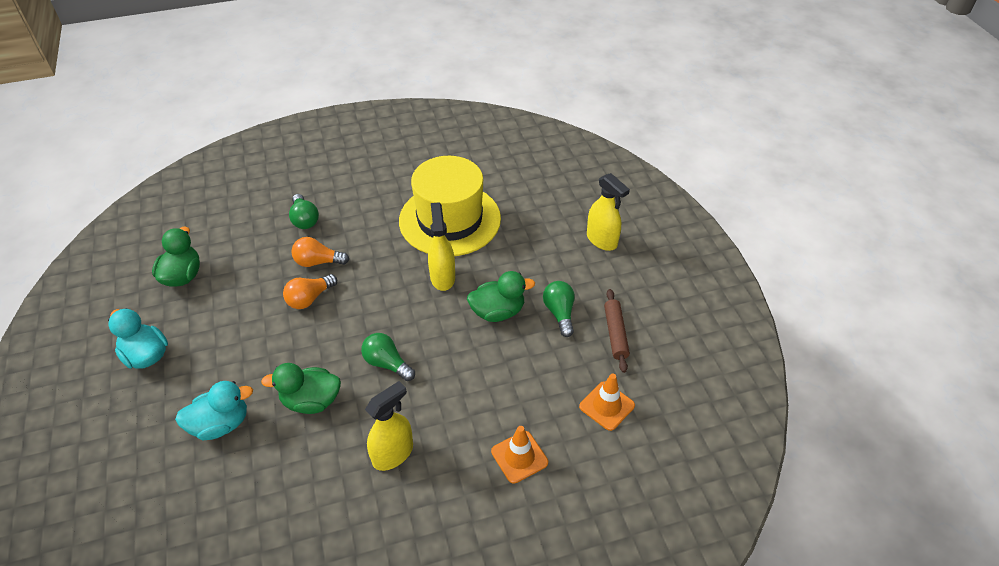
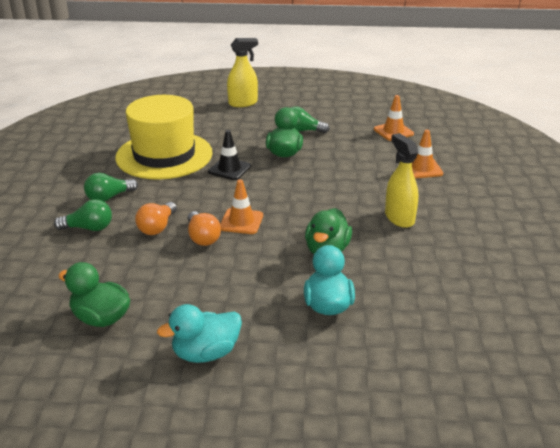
camera: 70 degrees left, 15 degrees down
green light bulb [361,333,415,381] -> green light bulb moved to [84,173,138,202]
yellow spray bottle [428,202,455,291] -> black traffic cone [208,130,251,180]
brown rolling pin [604,289,630,373] -> none
none -> orange traffic cone [220,179,263,234]

